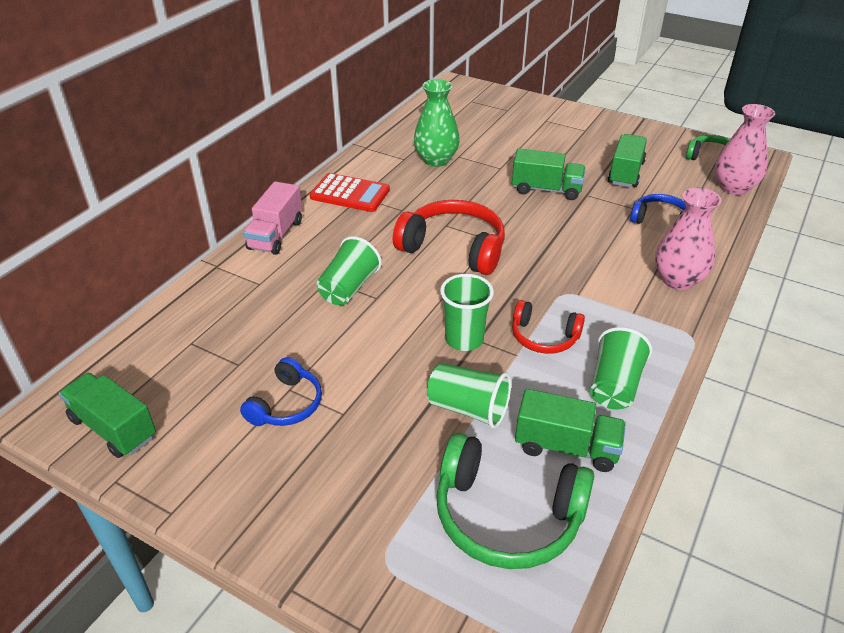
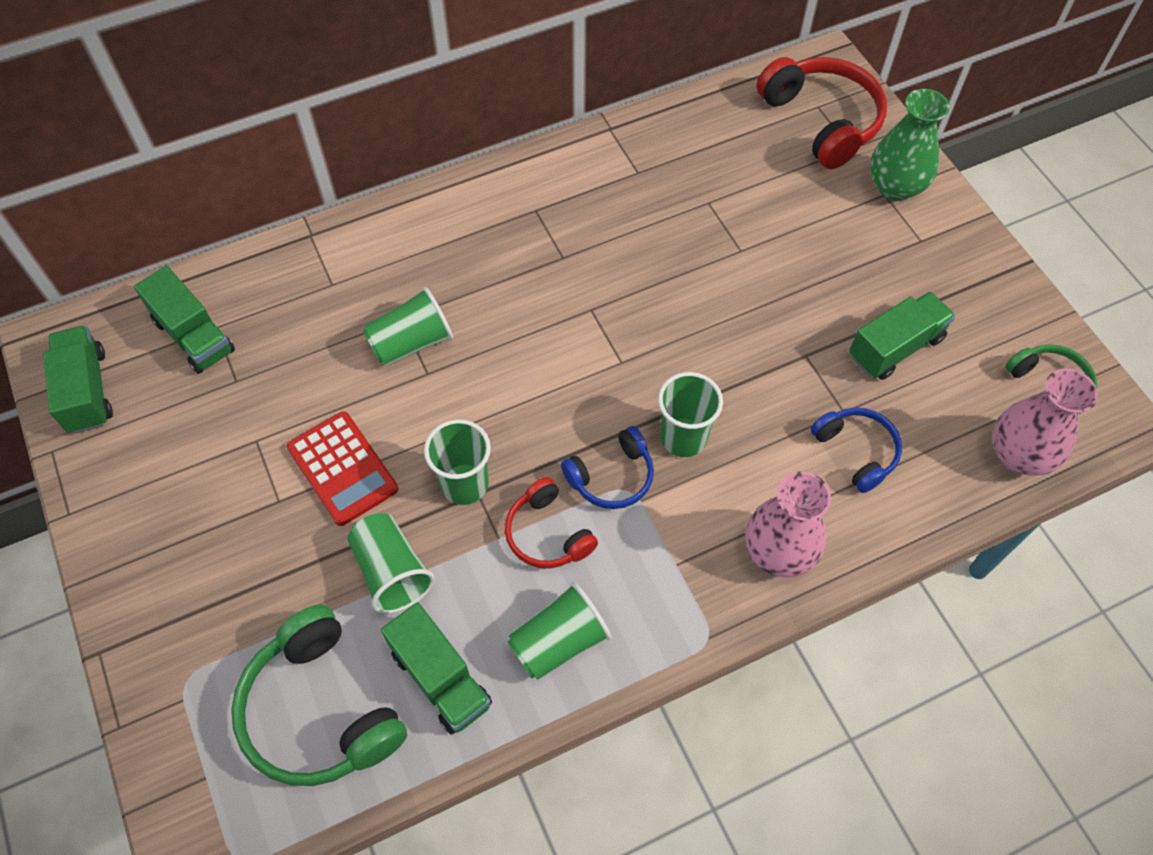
camera: 35 degrees right, 20 degrees up
blue headphones [240,357,322,426] -> blue headphones moved to [561,426,654,509]
pink truck [243,182,302,255] -> none
red calculator [310,173,390,212] -> red calculator moved to [287,411,398,526]
red headphones [393,200,505,275] -> red headphones moved to [757,57,887,169]
green vase [414,79,460,167] -> green vase moved to [870,89,950,201]
green truck [512,148,586,200] -> green truck moved to [134,266,235,374]
none -> green cup [658,372,723,457]

